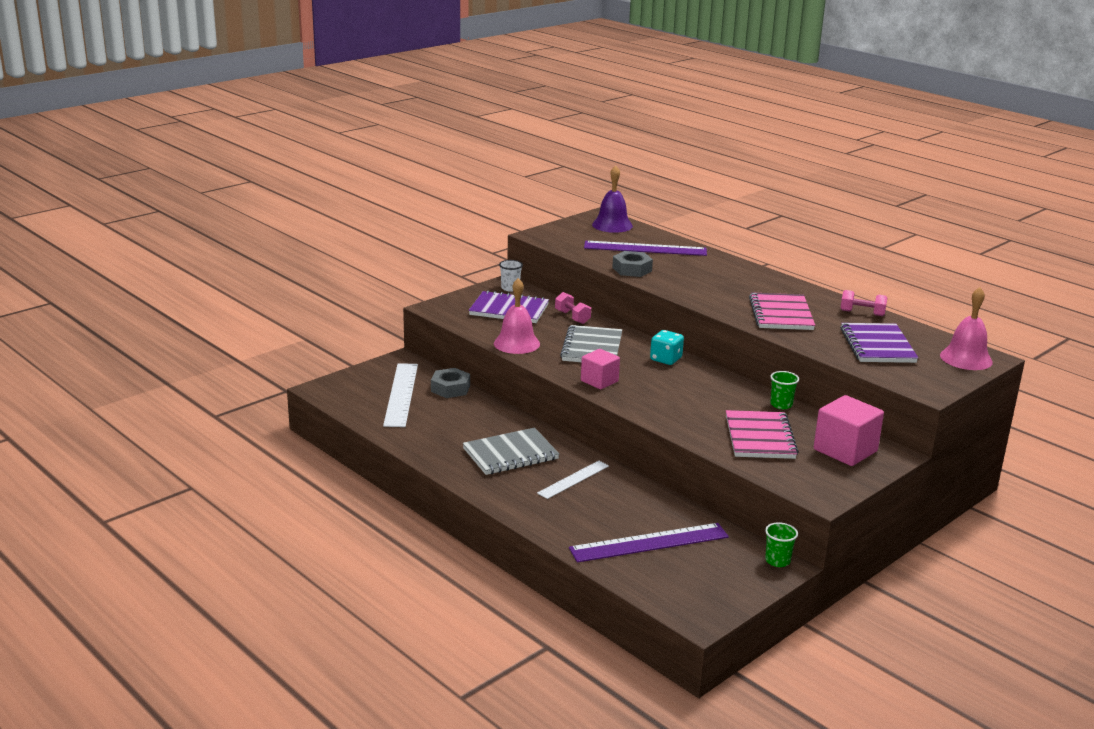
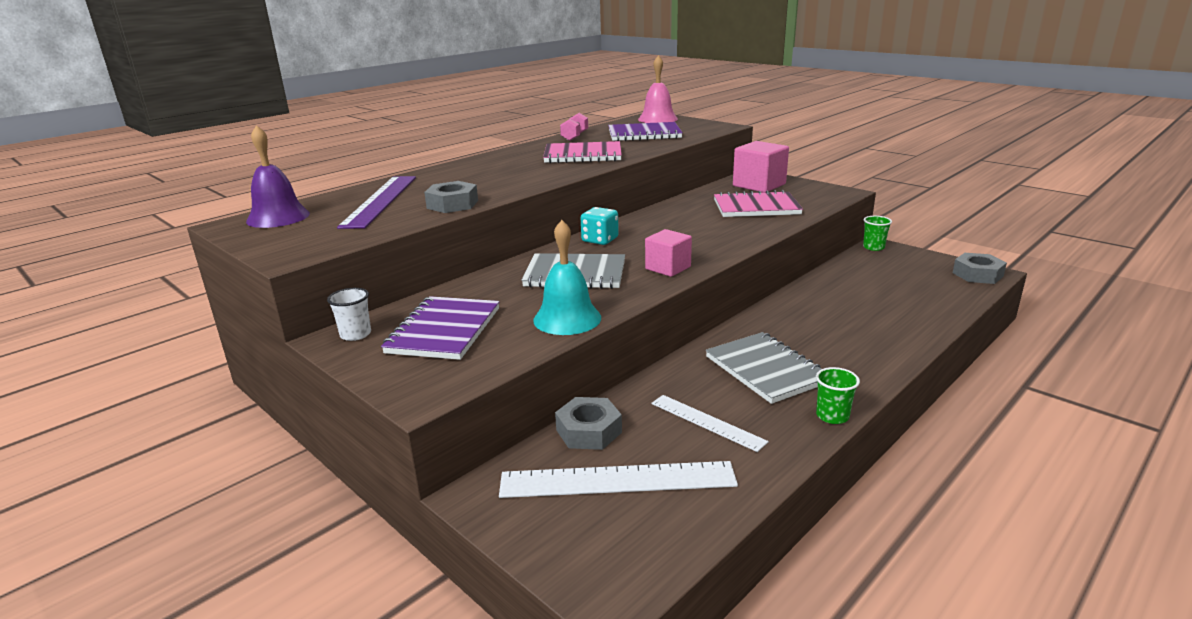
camera: 90 degrees left, 0 degrees up
pink bell [494,278,540,354] -> turquoise bell [533,220,601,335]
white ruler [537,461,609,499] -> white ruler moved to [651,395,769,452]
pink dumbbell [555,292,591,324] -> none
purple ruler [569,523,729,563] -> none
green cup [770,371,799,409] -> green cup moved to [816,367,860,424]
none -> grey nut [953,253,1007,284]

